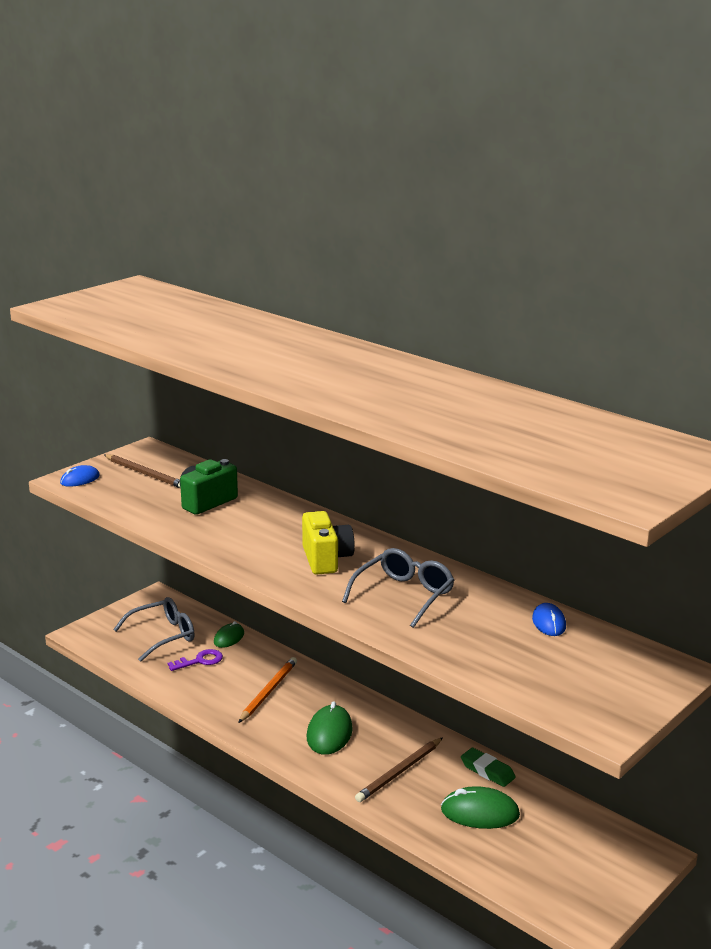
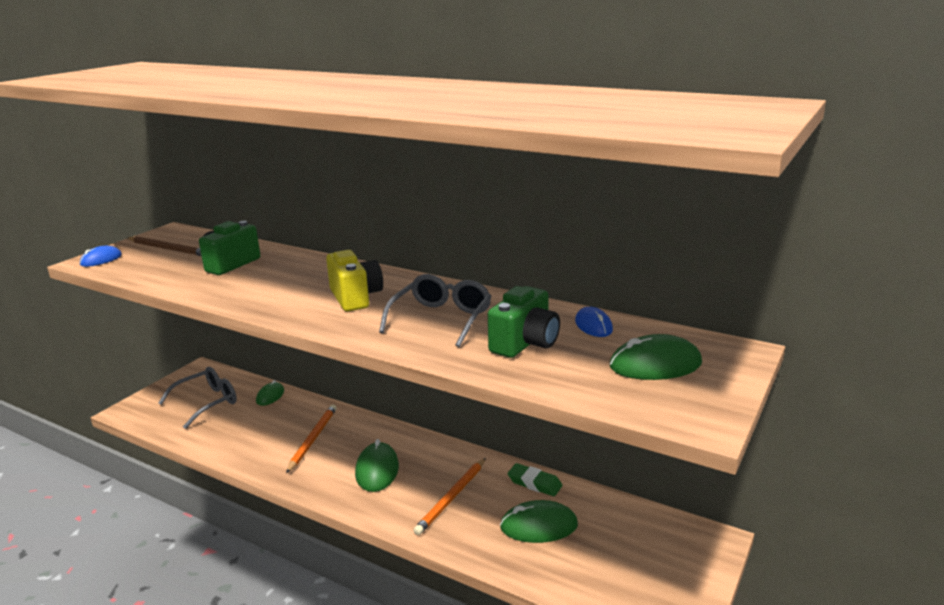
camera: 10 degrees left, 0 degrees up
purple key [168,649,223,671] -> none
brown pencil [355,737,443,802] -> orange pencil [413,458,486,535]
none -> green camera [488,286,560,358]
none -> green mouse [609,334,702,380]

